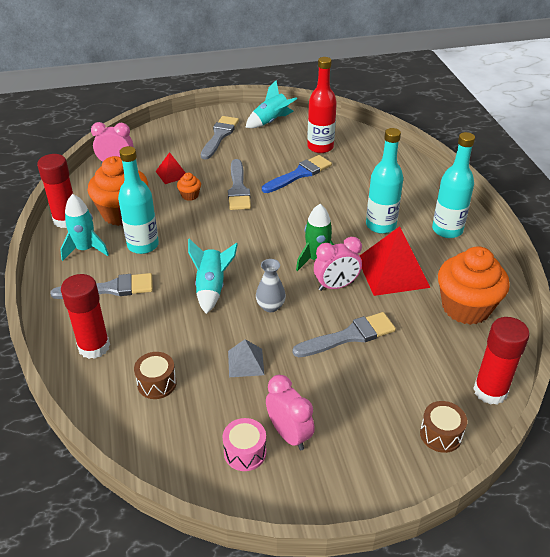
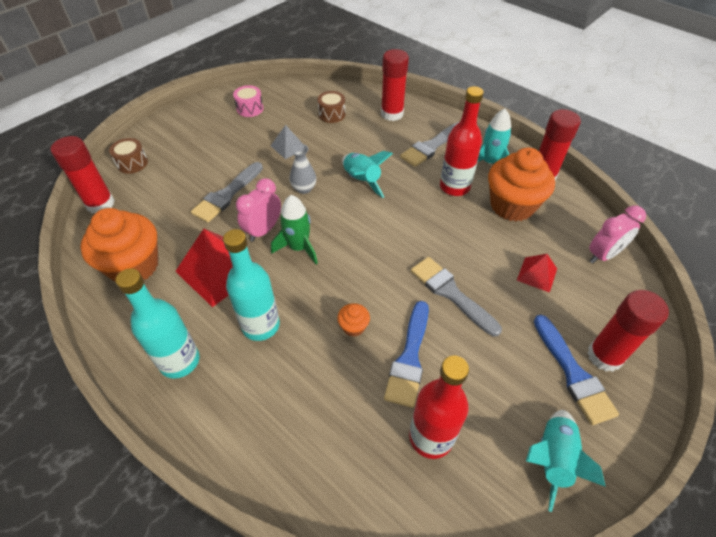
camera: 145 degrees right, 10 degrees up
turquoise bottle [118,146,159,254] -> red bottle [440,86,484,196]
orange cupcake [177,173,201,201] -> orange cupcake moved to [337,303,370,337]
grey brush [201,116,239,160] -> blue brush [534,315,619,425]
pink clock [266,375,315,450] -> none
none -> red glue stick [587,290,669,372]

